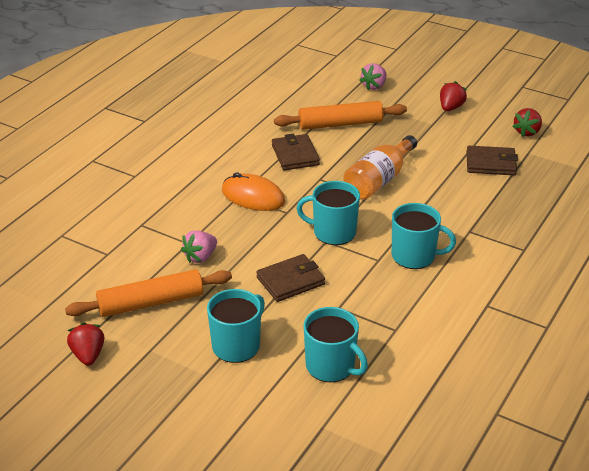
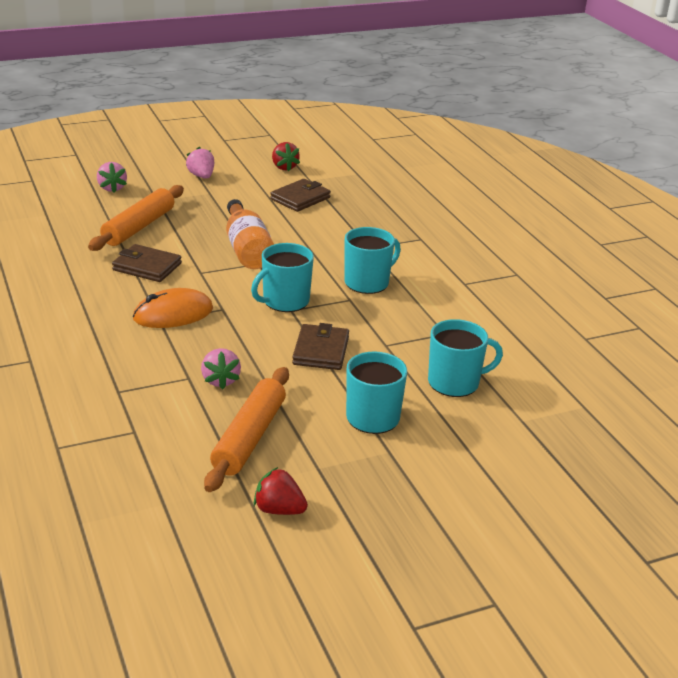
camera: 55 degrees left, 5 degrees down
red strawberry [440,81,467,111] -> pink strawberry [186,147,214,179]

